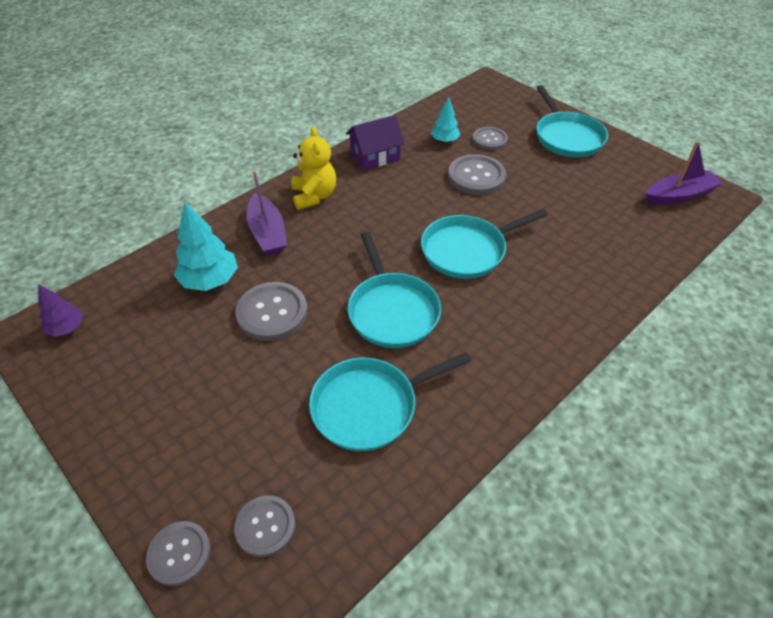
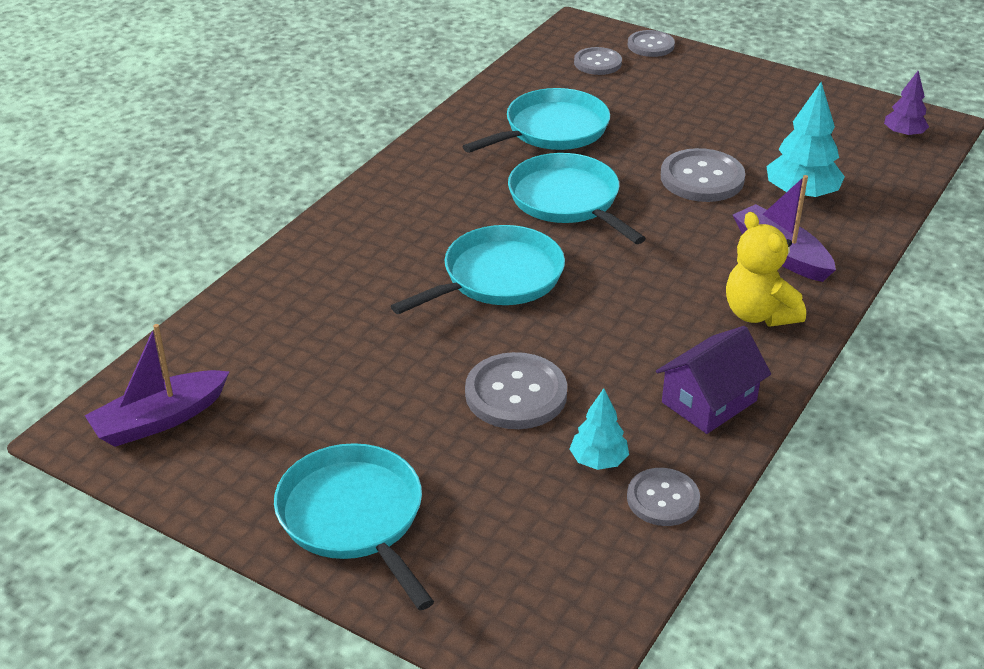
camera: 165 degrees right, 10 degrees down
grey button [473,127,508,150] -> grey button moved to [627,468,700,526]

